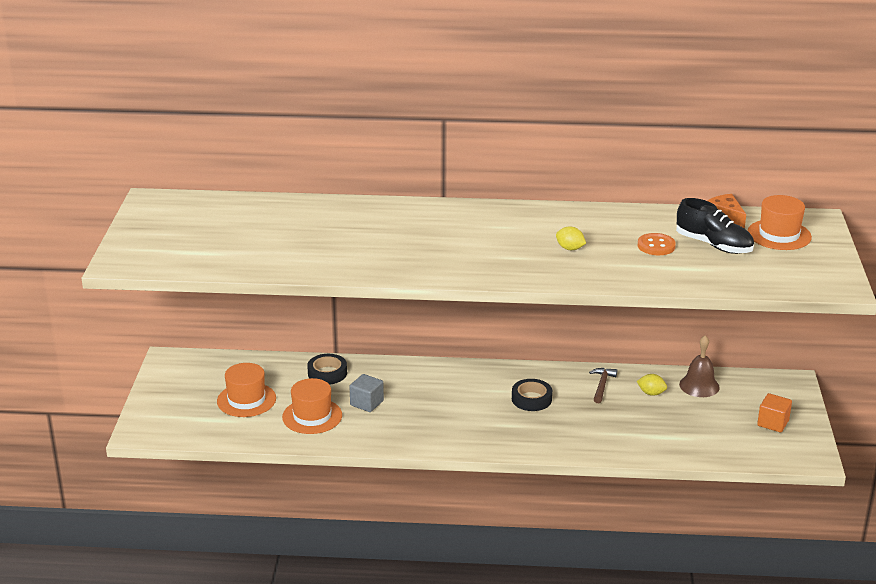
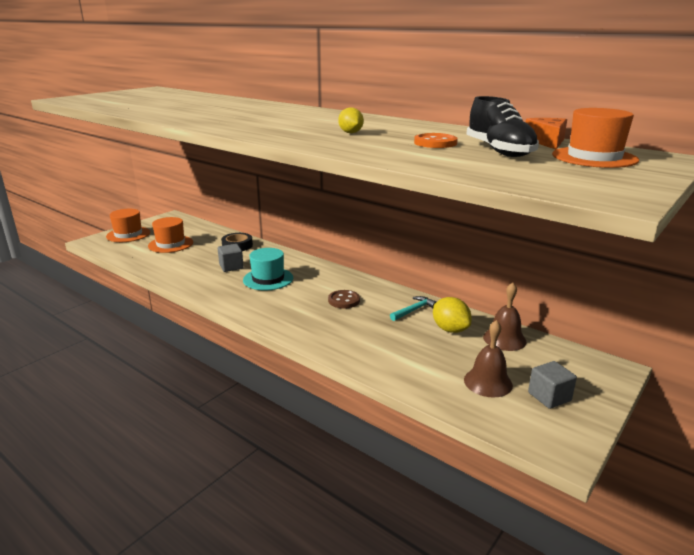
camera: 35 degrees right, 5 degrees down
orange hat [282,378,342,434] -> orange hat moved to [106,209,150,242]
black tape [512,379,552,411] -> brown button [328,290,360,309]
brown hammer [589,368,617,403] -> turquoise hammer [390,296,437,321]
yellow lemon [637,374,667,396] -> yellow lemon [433,297,472,333], size x1.57
orange cube [757,393,792,432] -> grey cube [528,361,577,409]
none -> turquoise hat [243,248,293,290]
none -> brown bell [464,320,513,397]

